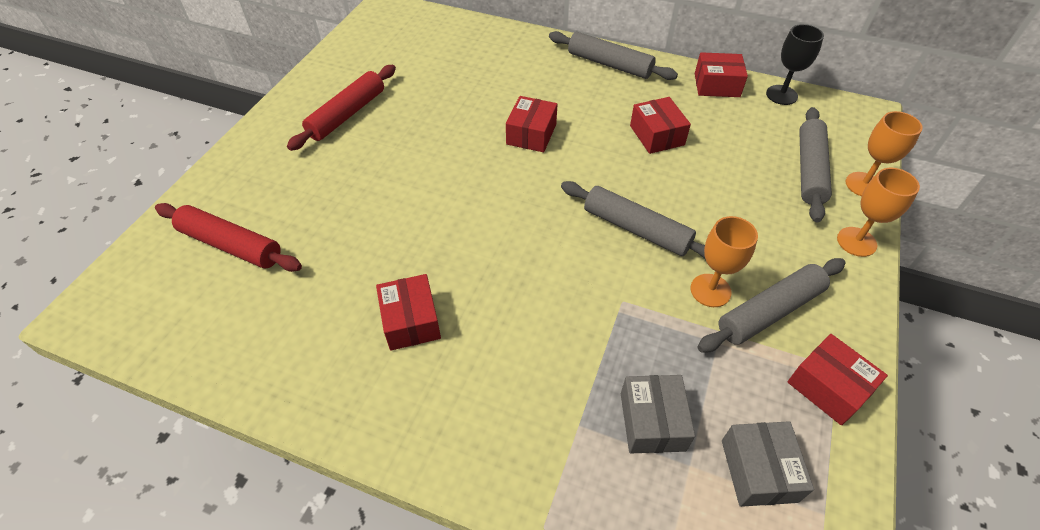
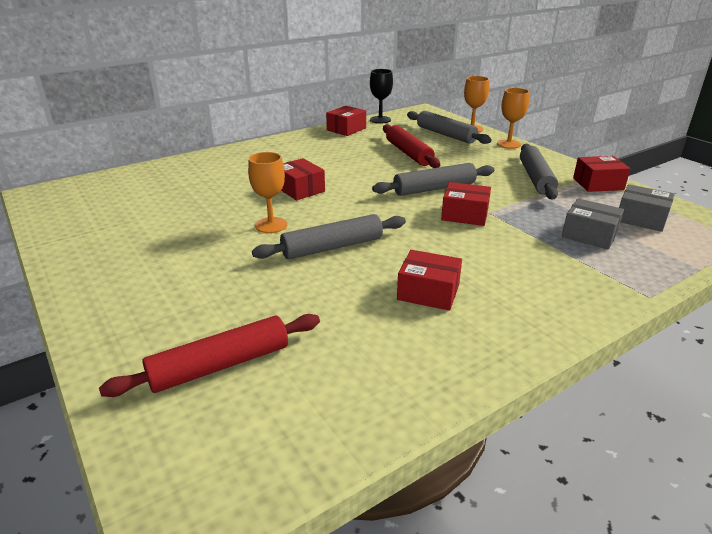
camera: 55 degrees left, 20 degrees down
red rolling pin [287,65,396,151] -> red rolling pin moved to [383,124,440,168]
grey rolling pin [549,31,678,80] -> grey rolling pin moved to [252,214,406,259]
red box [630,97,691,154] -> red box moved to [441,182,491,226]
orange goblet [691,216,758,307] -> orange goblet moved to [248,152,287,233]

